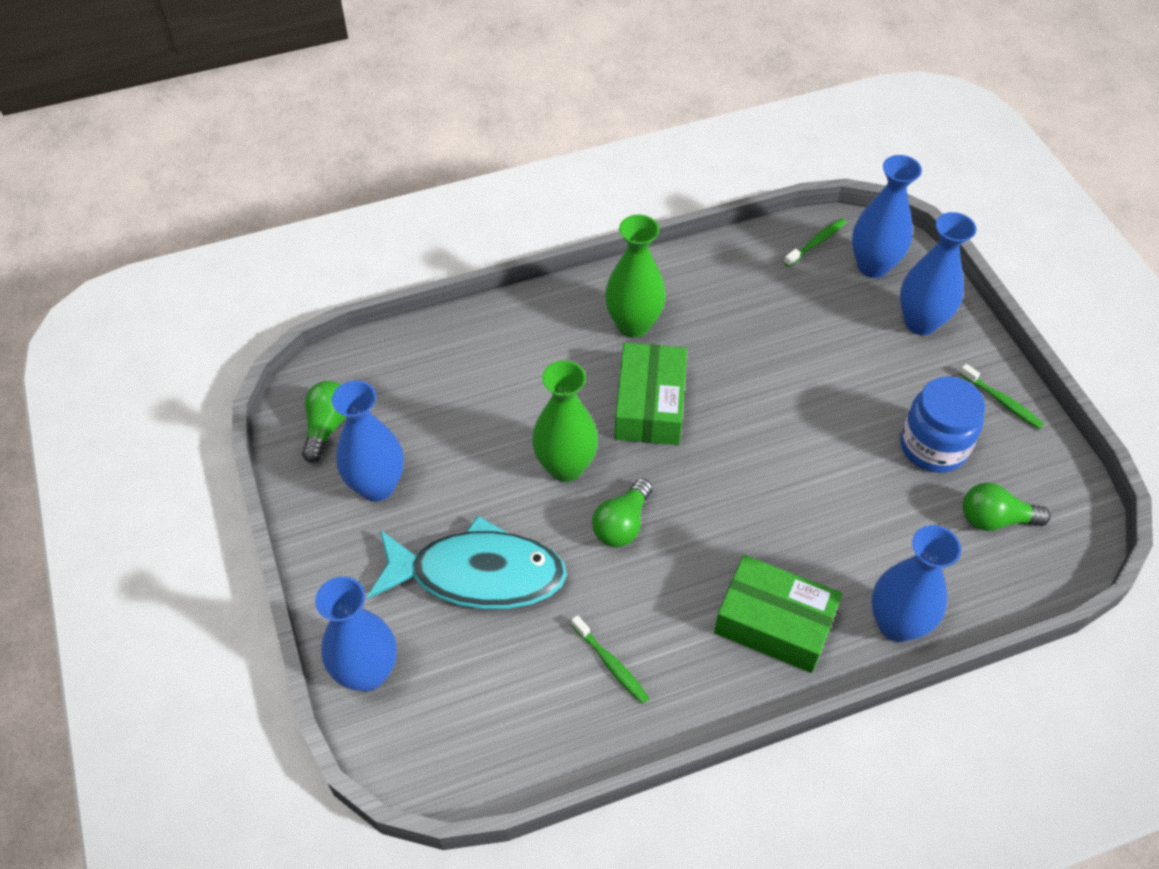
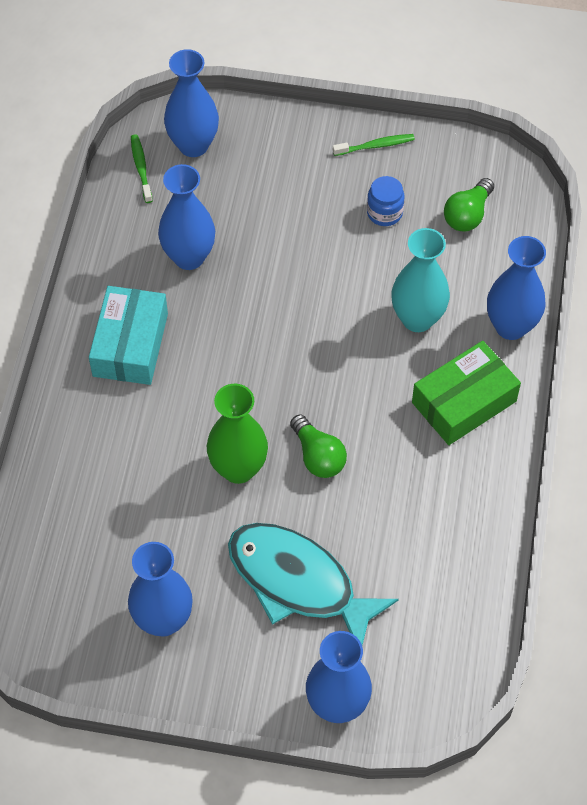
camera: 60 degrees left, 5 degrees up
green light bulb [302,381,347,463] -> none
turquoise fish [367,515,567,609] -> turquoise fish turned 90 degrees counterclockwise [228,523,399,645]
green toothbrush [571,615,649,704] -> none
green vase [605,215,666,338] -> turquoise box [89,286,168,385]
green box [615,343,687,445] -> none
blue vase [900,212,976,335] -> blue vase moved to [158,164,215,270]
blue jar [900,376,985,473] -> blue jar [367,176,404,226], size x0.60
none -> turquoise vase [391,228,450,332]

